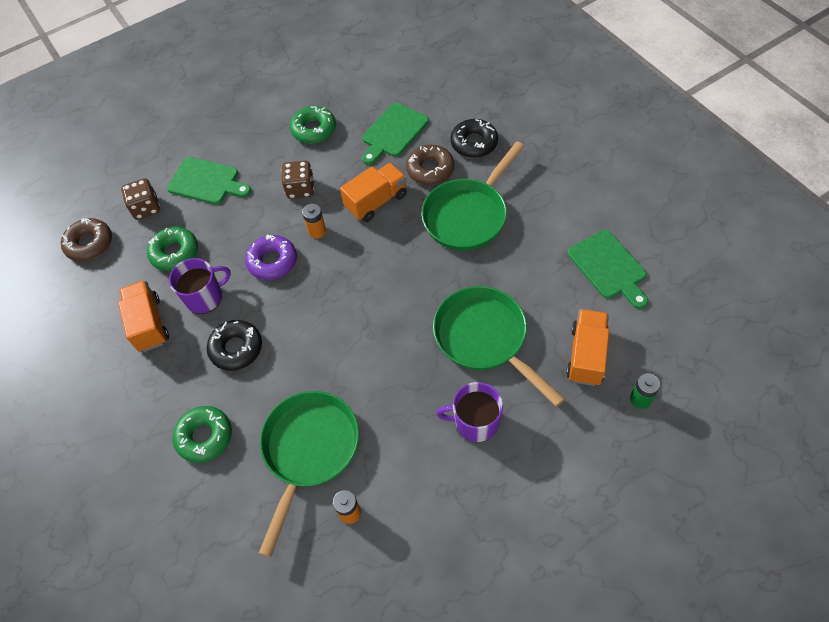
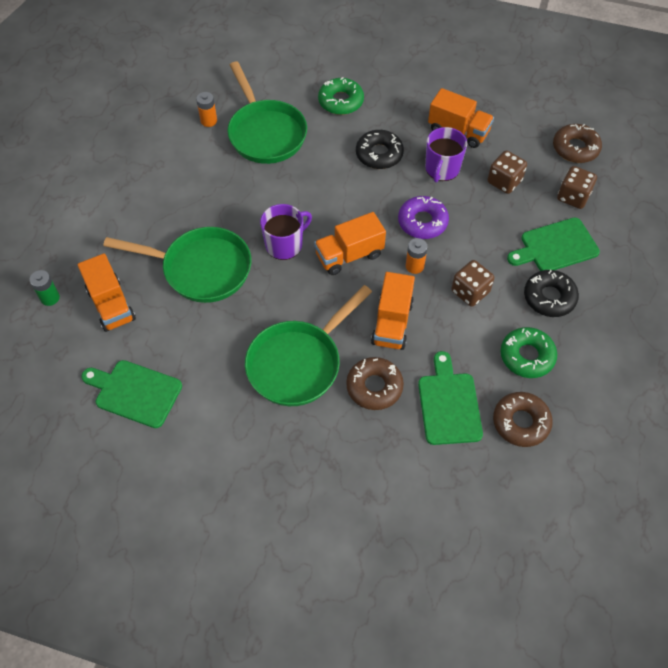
camera: 135 degrees right, 0 degrees up
green donut [147,227,198,271] -> brown dice [488,150,527,194]
green pan [421,142,524,251] -> green pan turned 135 degrees counterclockwise [245,285,372,406]
purple mug [437,382,503,442] -> purple mug moved to [260,204,312,260]
black donut [451,119,498,158] -> black donut moved to [524,270,579,317]
none -> orange truck [314,212,386,275]
none -> brown donut [493,392,553,447]

